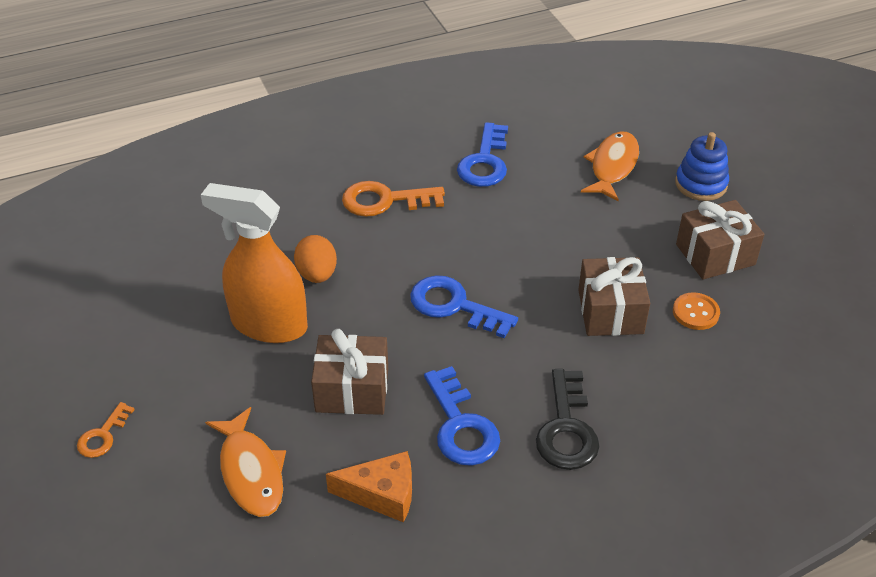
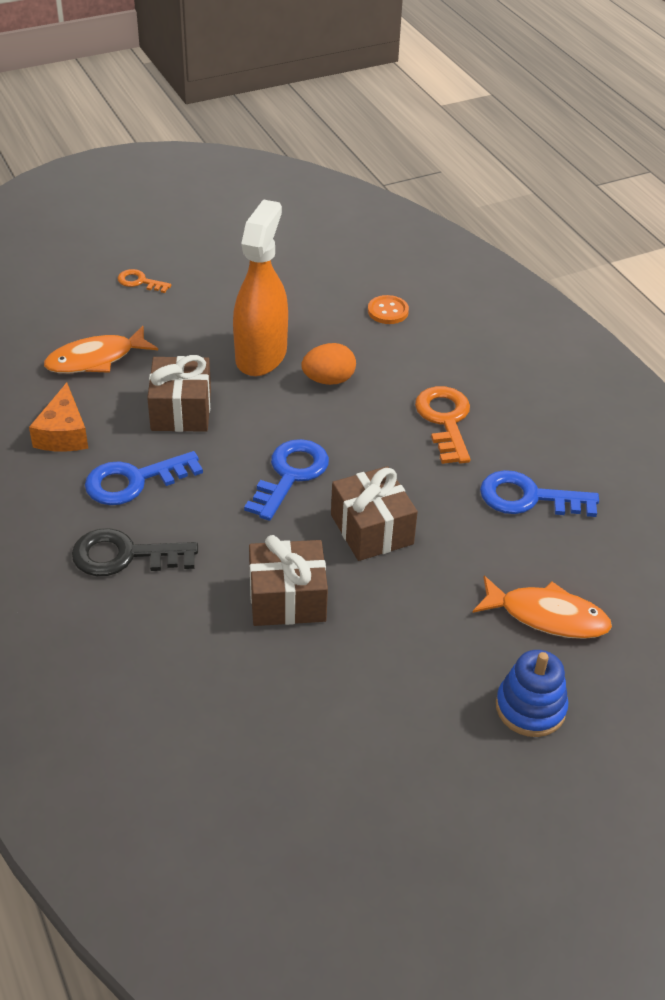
camera: 85 degrees right, 0 degrees up
orange button [673,292,720,330] -> orange button moved to [368,295,409,324]
brown gift [676,200,764,279] -> brown gift moved to [331,466,418,561]

